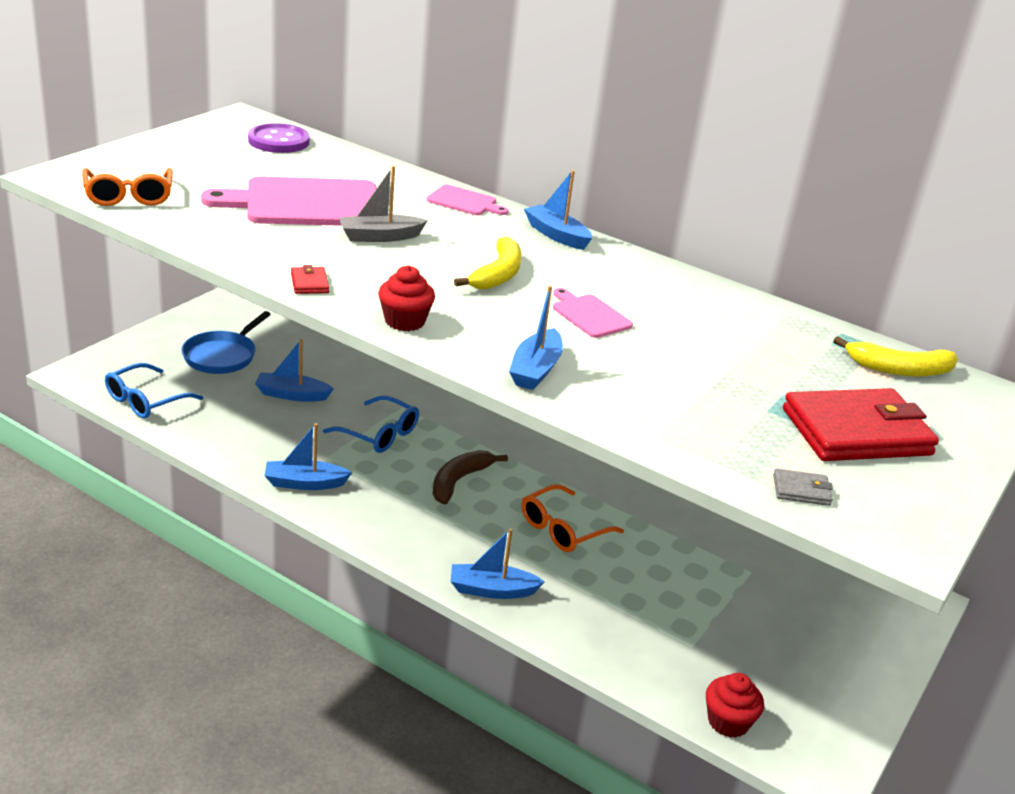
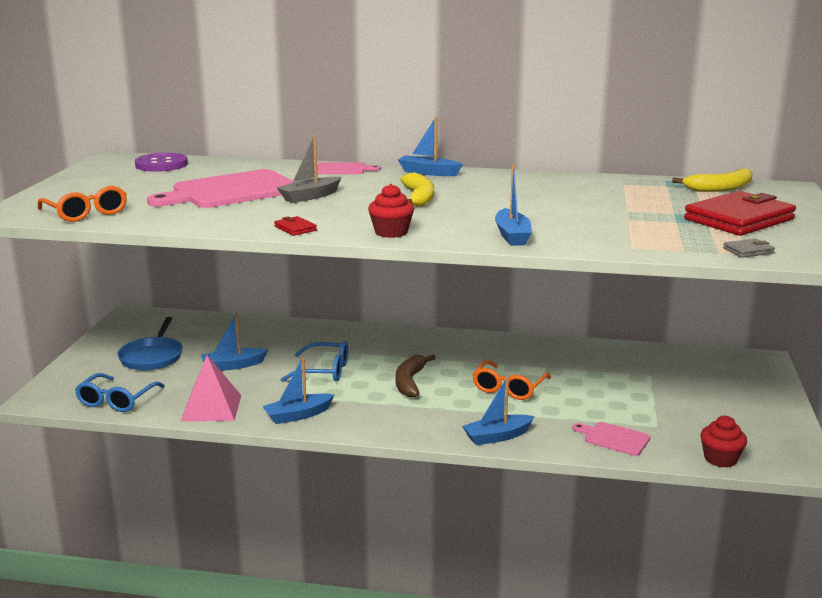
camera: 20 degrees left, 10 degrees down
pink cutting board [553,288,633,338] -> pink cutting board moved to [572,422,650,456]
none -> pink pyramid [180,355,241,422]

